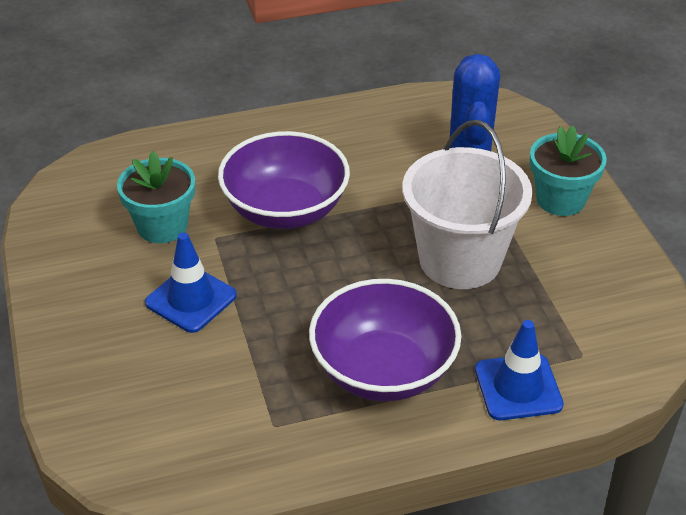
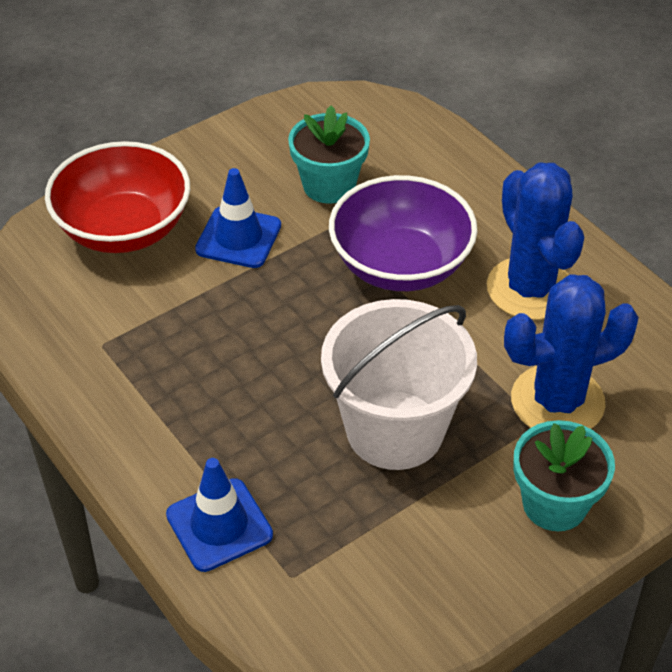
camera: 70 degrees right, 5 degrees up
purple bowl [309,279,461,401] -> none
none -> red bowl [45,141,190,253]
none -> blue cactus [487,163,584,320]

